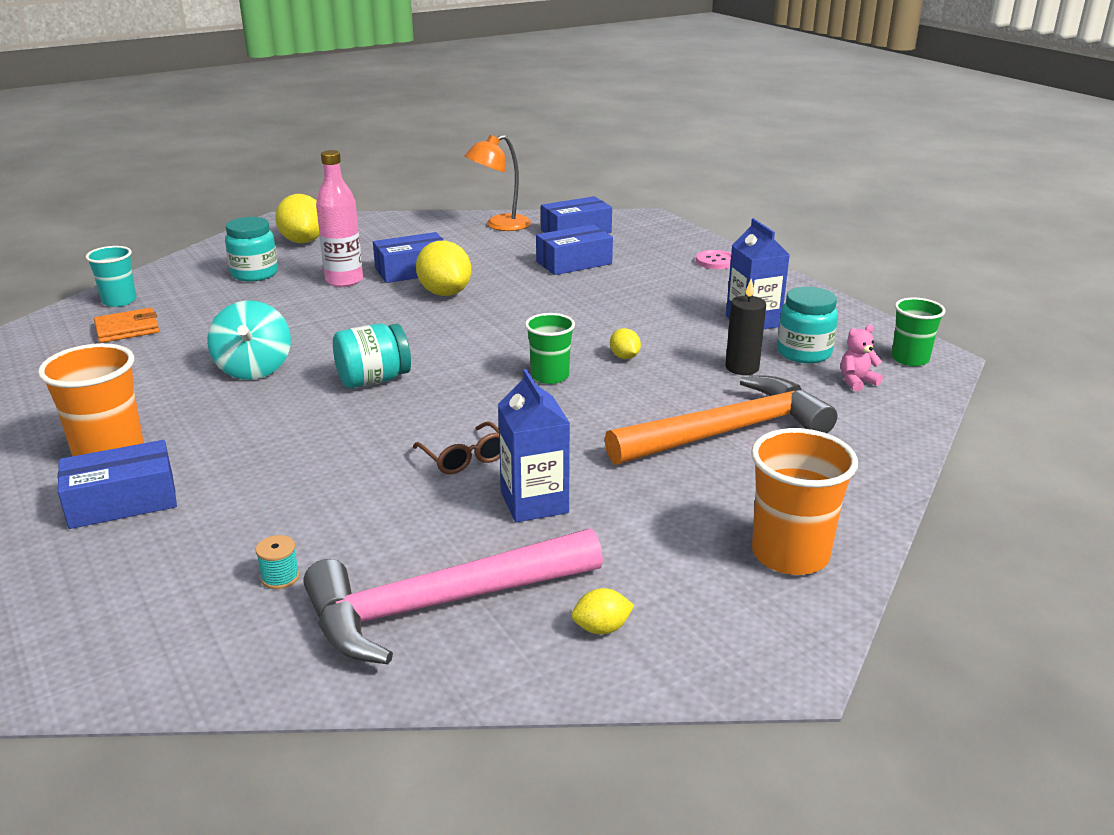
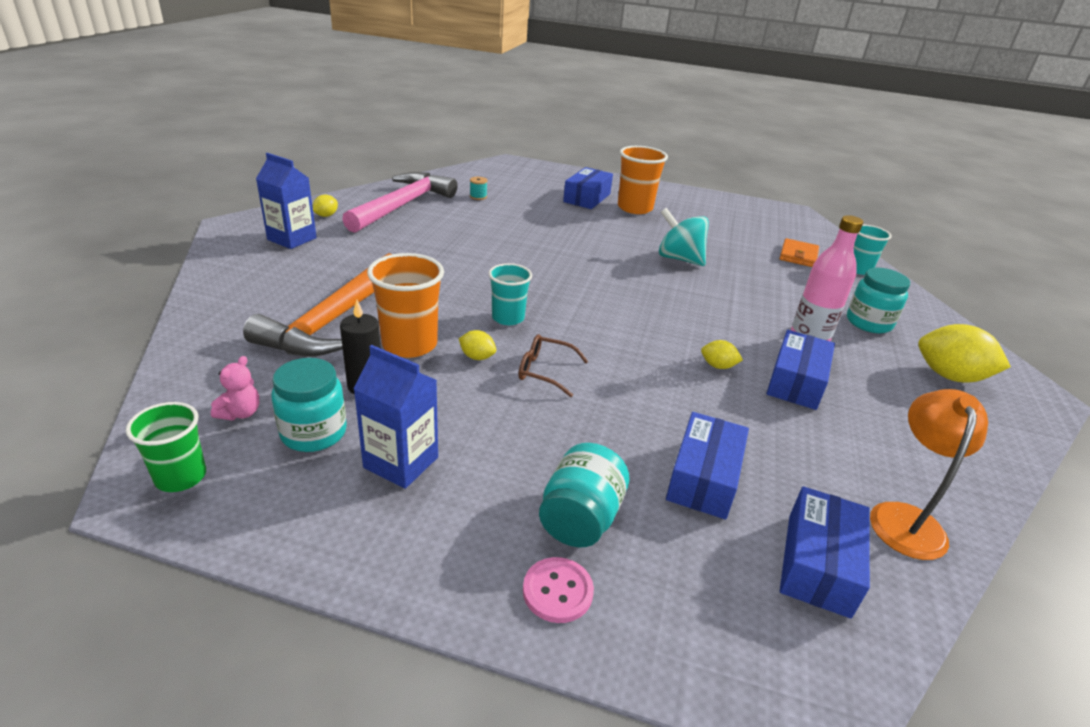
camera: 135 degrees right, 5 degrees up
turquoise jar [333,323,411,388] -> turquoise jar moved to [539,443,629,547]
brown glasses [413,422,500,474] -> brown glasses moved to [518,334,588,397]
yellow lemon [416,241,471,296] -> yellow lemon [701,340,743,369], size x0.49
blue carton [498,369,570,523] -> blue carton moved to [256,153,317,249]
green cup [525,313,575,384] -> turquoise cup [489,263,532,325]
orange cup [751,428,858,575] -> orange cup moved to [367,253,444,358]

